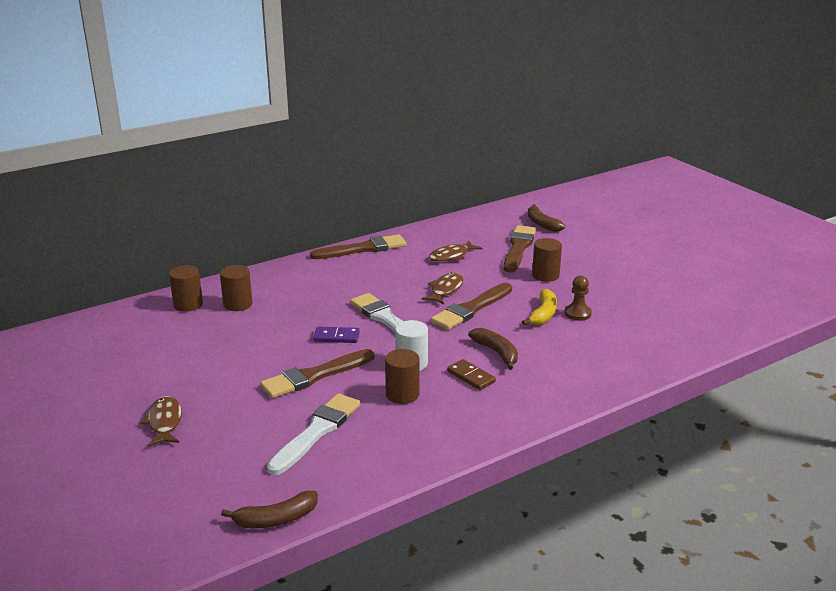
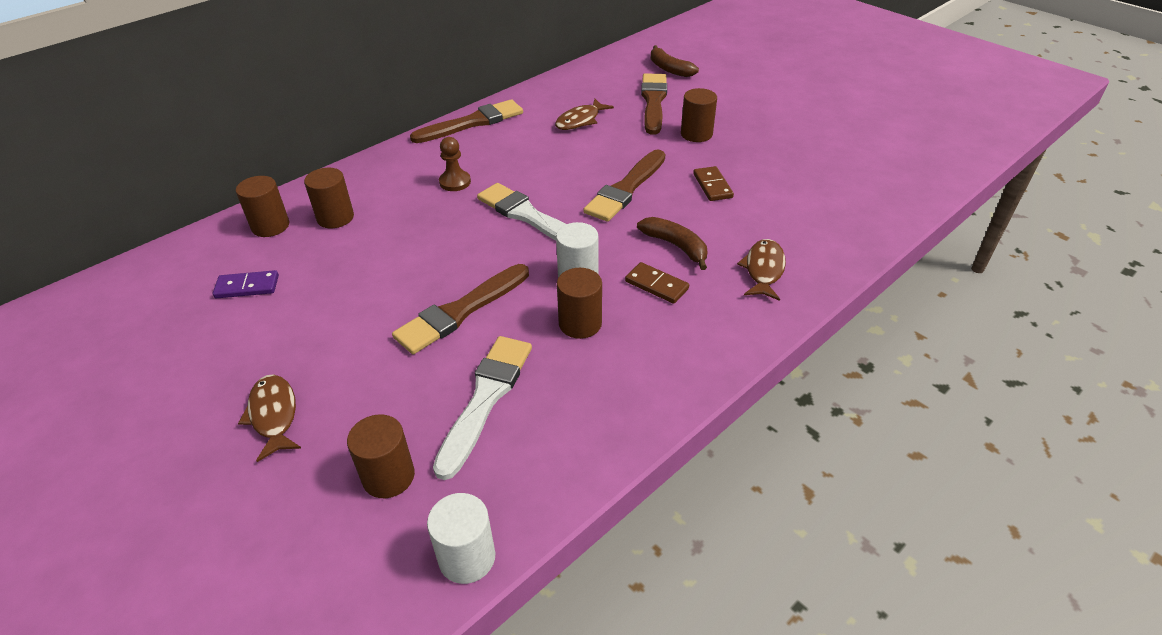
camera: 10 degrees left, 15 degrees up
brown banana [221,491,318,529] -> white cylinder [427,493,495,584]
purple domino [313,326,360,343] -> purple domino moved to [213,270,279,298]
brown fish [422,272,463,305] -> brown fish moved to [737,239,786,301]
yellow banana [522,289,557,325] -> brown domino [693,166,734,201]
brown pawn [565,276,592,321] -> brown pawn moved to [439,137,471,191]
none -> brown cylinder [347,414,415,498]

